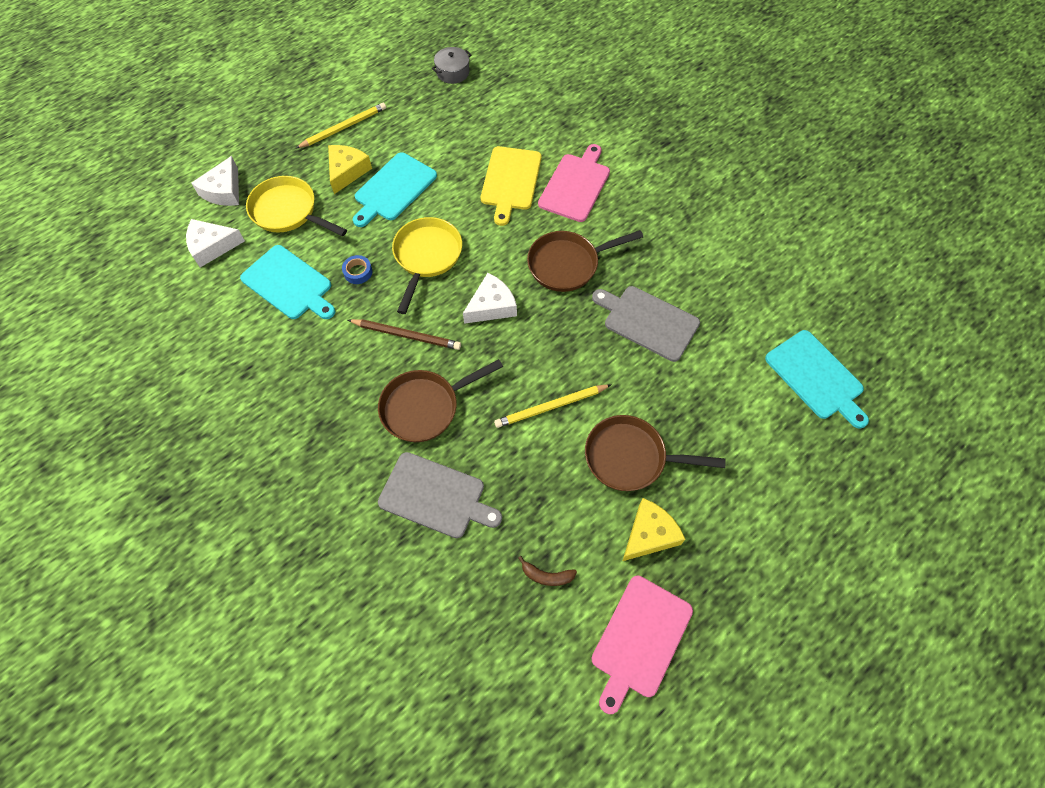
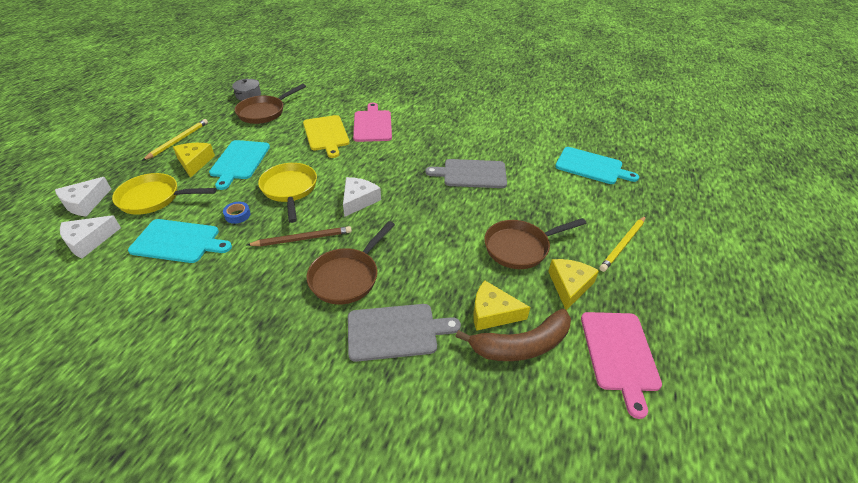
camera: 30 degrees left, 20 degrees down
white cheese [191,156,239,206] -> white cheese turned 45 degrees clockwise [55,177,111,217]
yellow pencil [494,384,612,428] -> yellow pencil moved to [600,216,646,272]
brown banana [518,556,577,586] -> brown banana [455,309,571,361], size x2.23
brown pan [527,230,643,292] -> brown pan moved to [235,84,306,124]
none -> yellow cheese [473,280,530,331]

